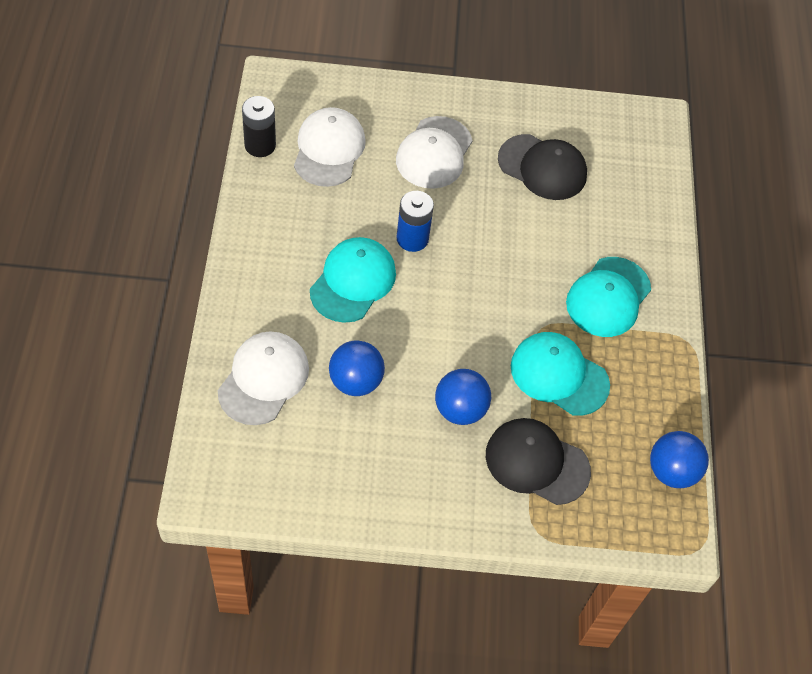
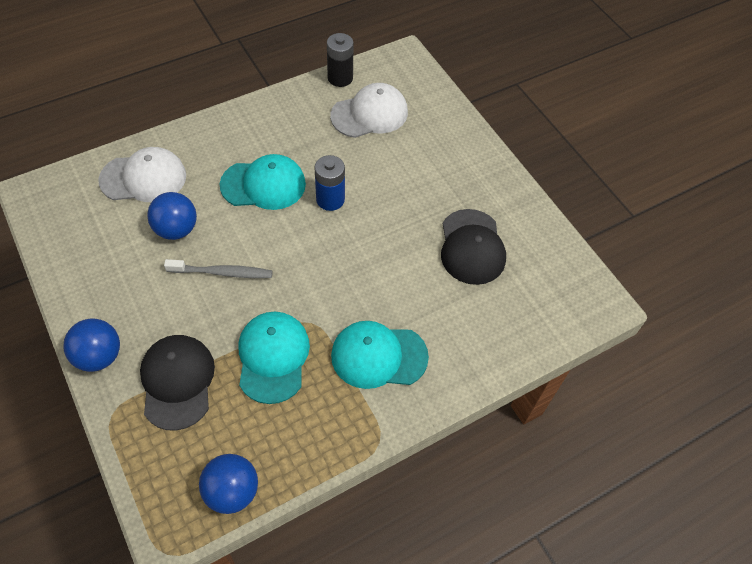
camera: 60 degrees right, 0 degrees up
white cap [396,116,473,189] -> none
blue ball [435,369,491,425] -> blue ball moved to [63,319,120,372]
none -> grey toothbrush [164,259,273,278]

